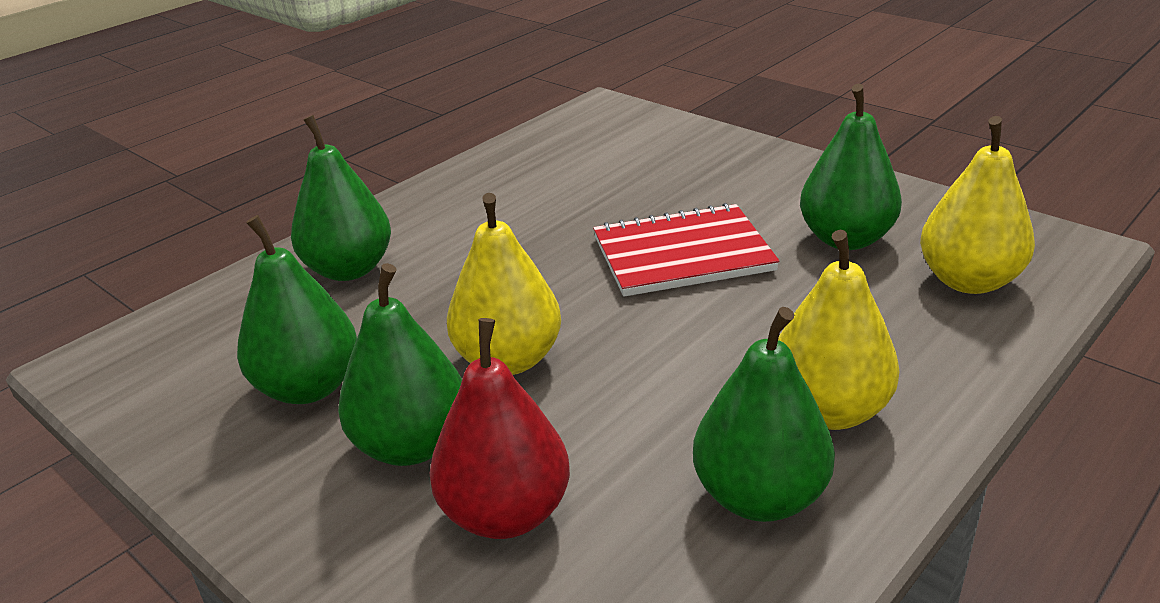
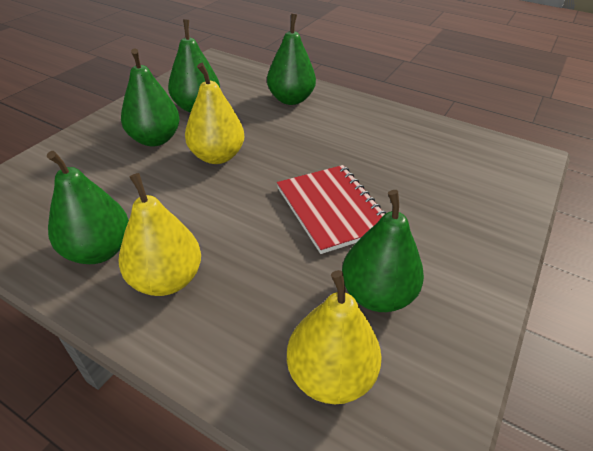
camera: 75 degrees right, 10 degrees up
red pear [429,318,570,539] -> none

